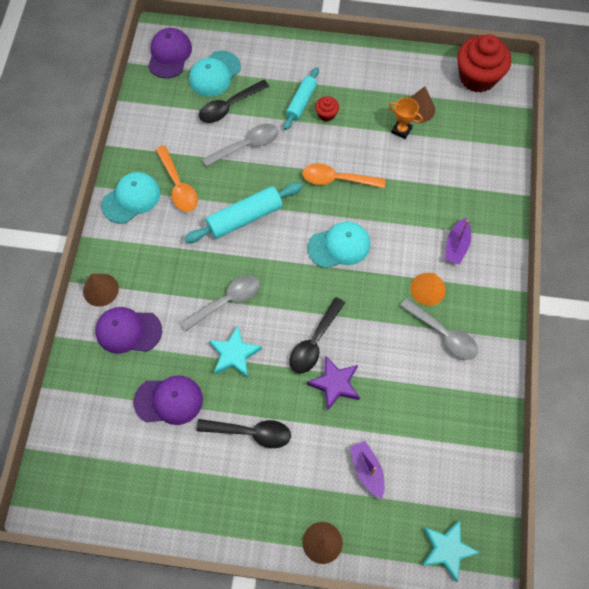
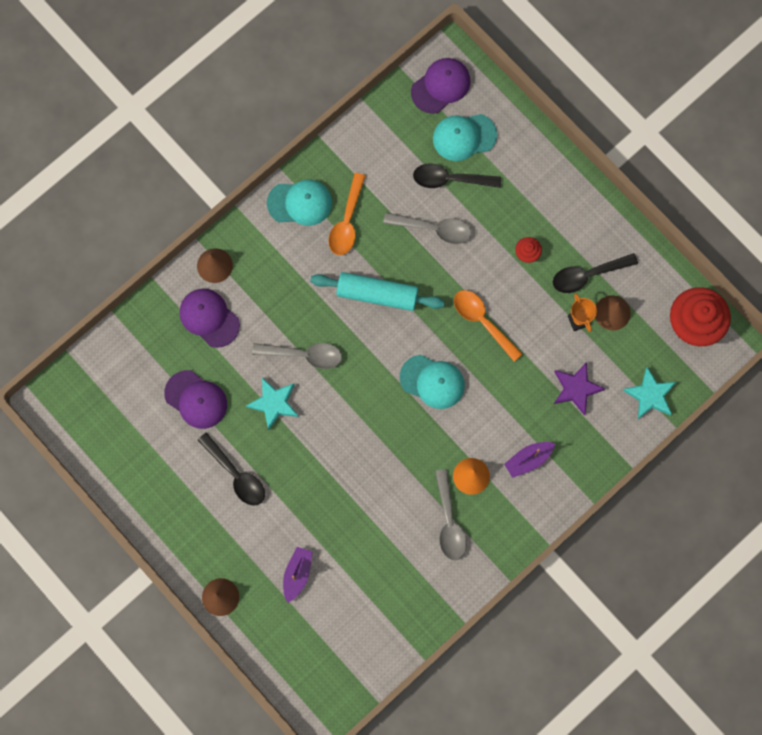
camera: 40 degrees right, 10 degrees up
turquoise rolling pin [284,67,319,130] -> none
black spoon [289,297,345,374] -> black spoon moved to [553,253,638,293]
purple star [307,356,360,411] -> purple star moved to [554,362,605,415]
turquoise star [422,520,480,582] -> turquoise star moved to [623,367,676,419]

